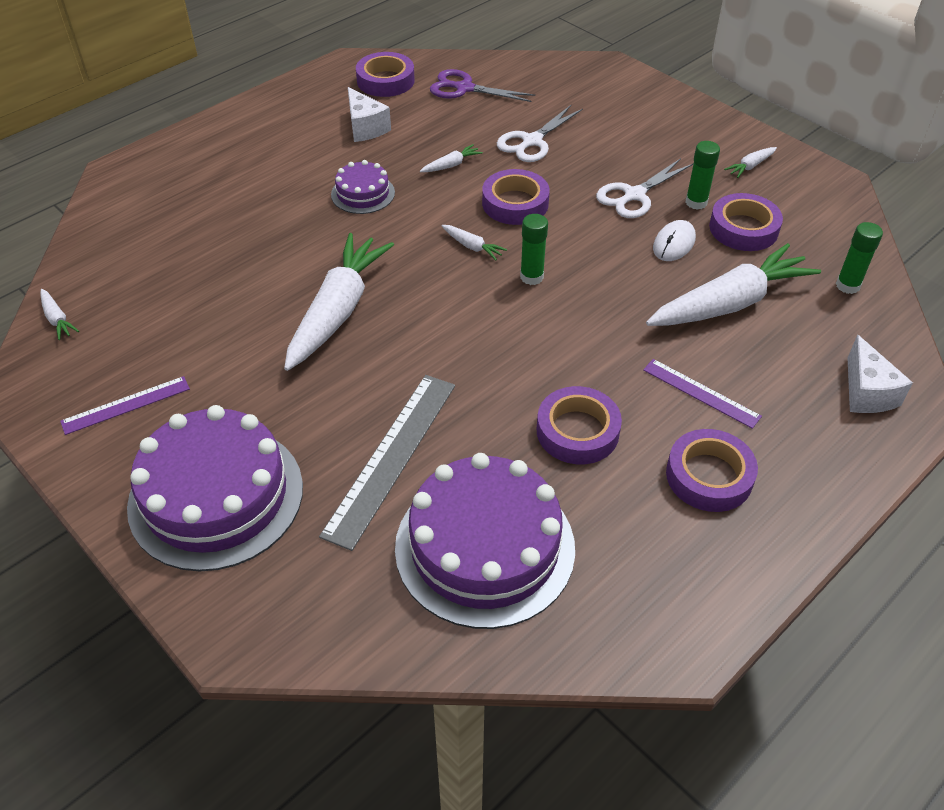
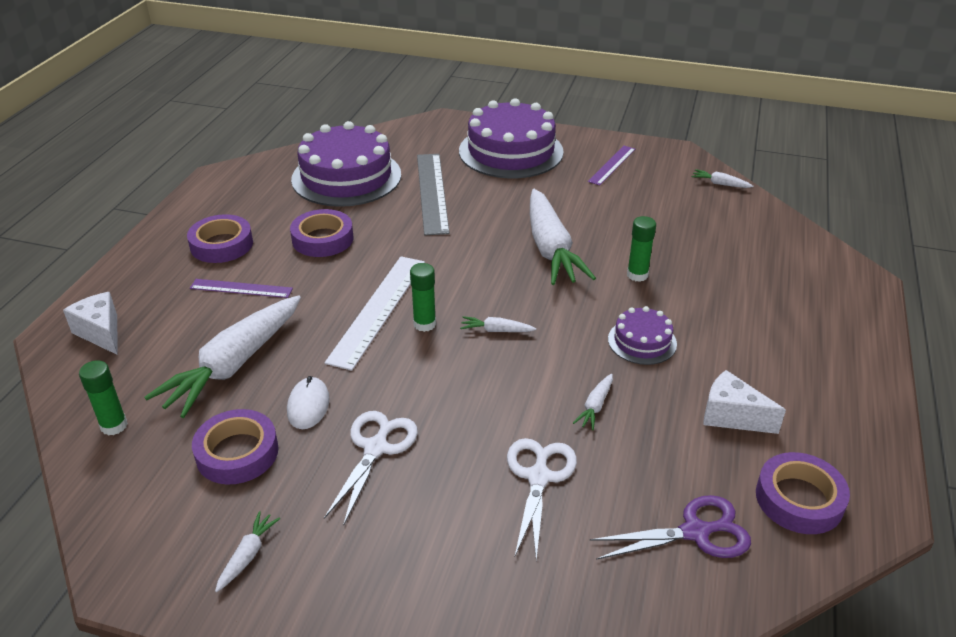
camera: 150 degrees right, 10 degrees down
purple tape [482,169,550,225] -> none
green glue stick [685,141,720,210] -> green glue stick moved to [627,216,656,282]
none -> white ruler [325,256,425,371]

